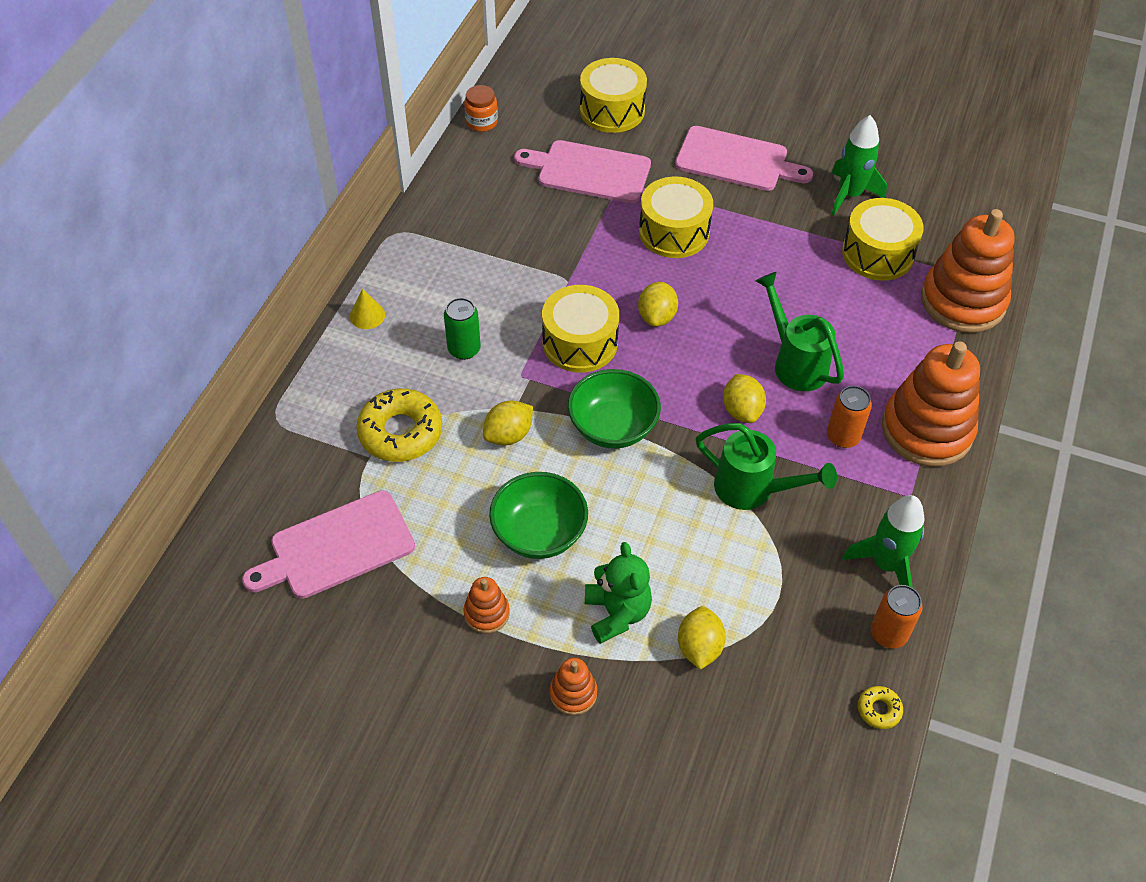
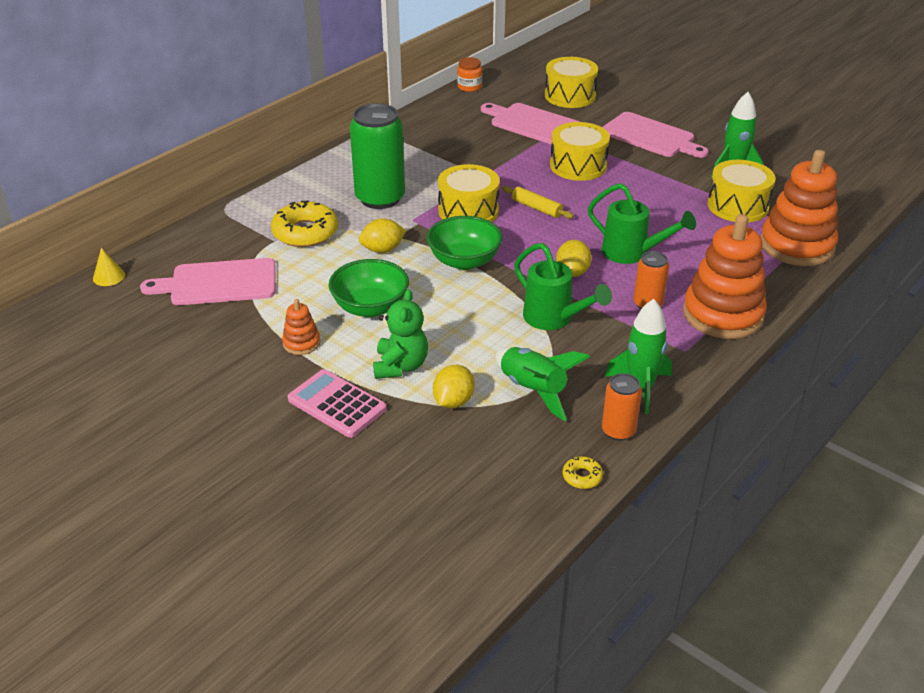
camera: 20 degrees right, 15 degrees down
yellow cone [350,289,385,329] -> yellow cone moved to [93,248,125,286]
green can [444,298,481,360] -> green can [350,103,405,209], size x1.92
orange stacking toy [550,658,597,715] -> pink calculator [288,369,387,438]
yellow lemon [638,282,678,327] -> yellow rolling pin [502,186,574,219]
green watering can [755,272,844,391] -> green watering can turned 135 degrees clockwise [588,183,696,264]
none -> green rocket [495,347,590,421]

